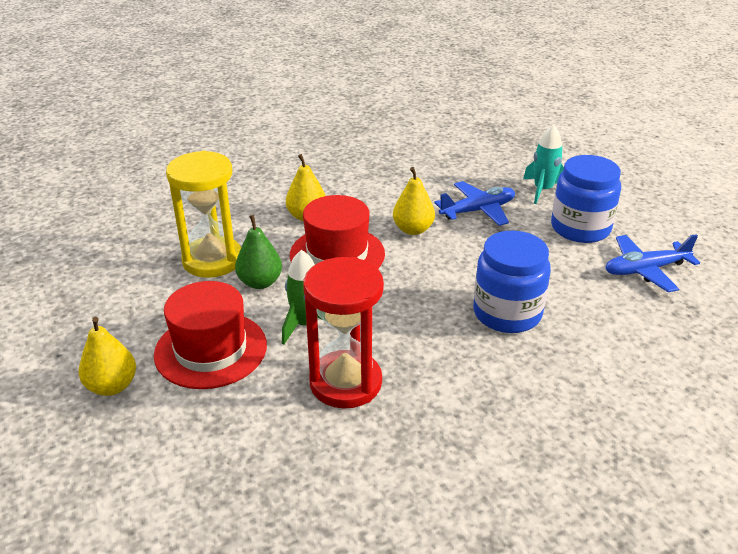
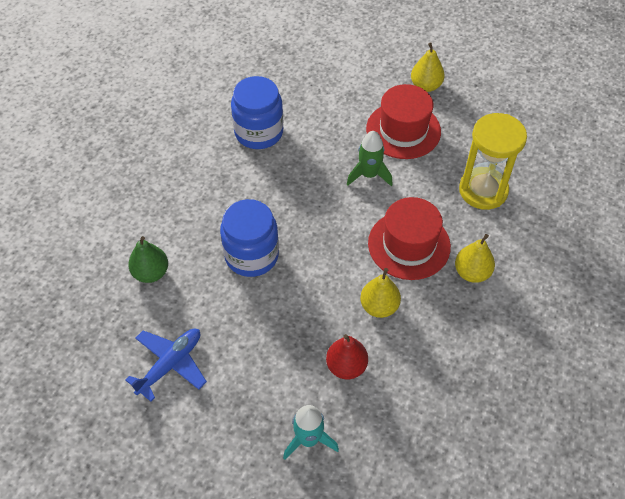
camera: 145 degrees right, 20 degrees up
green pear [235,215,282,289] -> green pear moved to [128,236,168,283]
red hourglass [303,257,384,409] -> none
blue plane [434,181,515,226] -> red pear [326,334,368,379]
blue jar [551,155,621,243] -> blue jar moved to [231,76,283,149]

